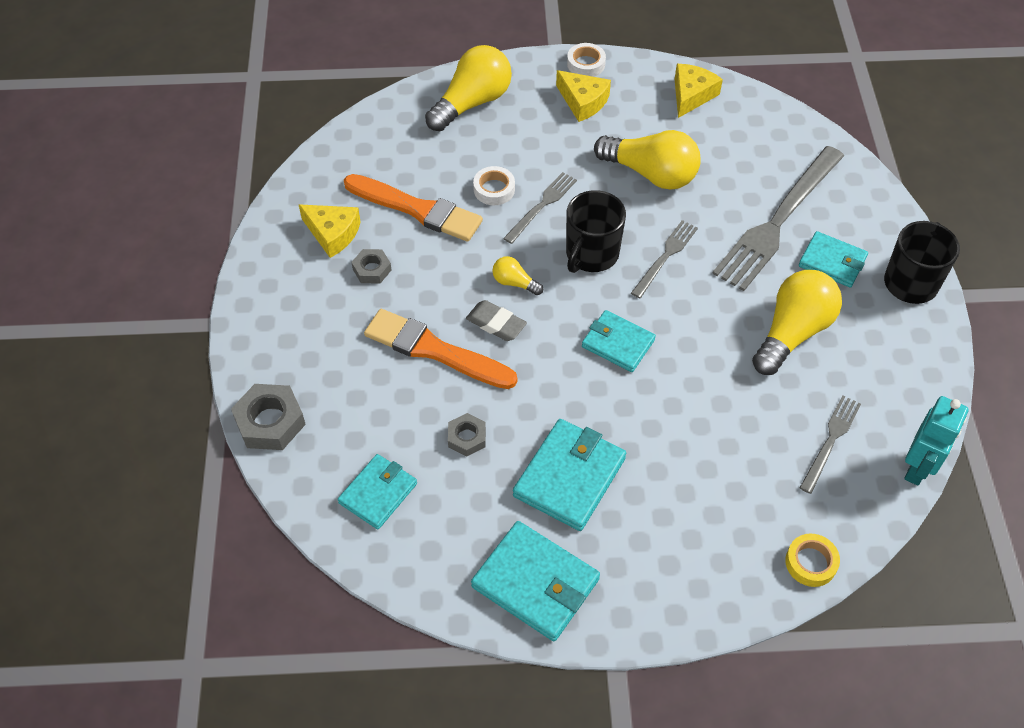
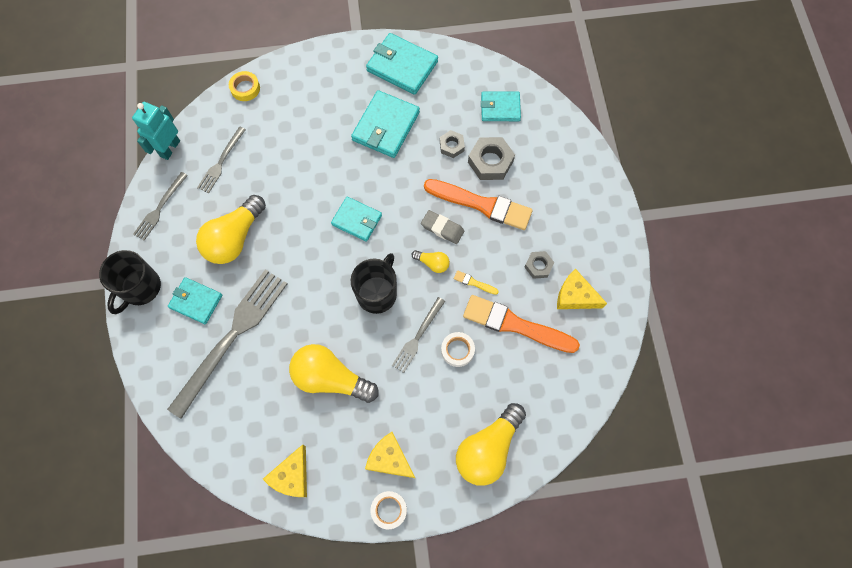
camera: 175 degrees right, 15 degrees up
grey nut [231,384,306,450] -> grey nut moved to [468,137,515,180]
turquoise wallet [338,454,417,529] -> turquoise wallet turned 60 degrees clockwise [481,91,521,121]
grey fork [631,220,698,298] -> grey fork moved to [133,172,188,240]
none -> yellow brush [454,270,499,295]

